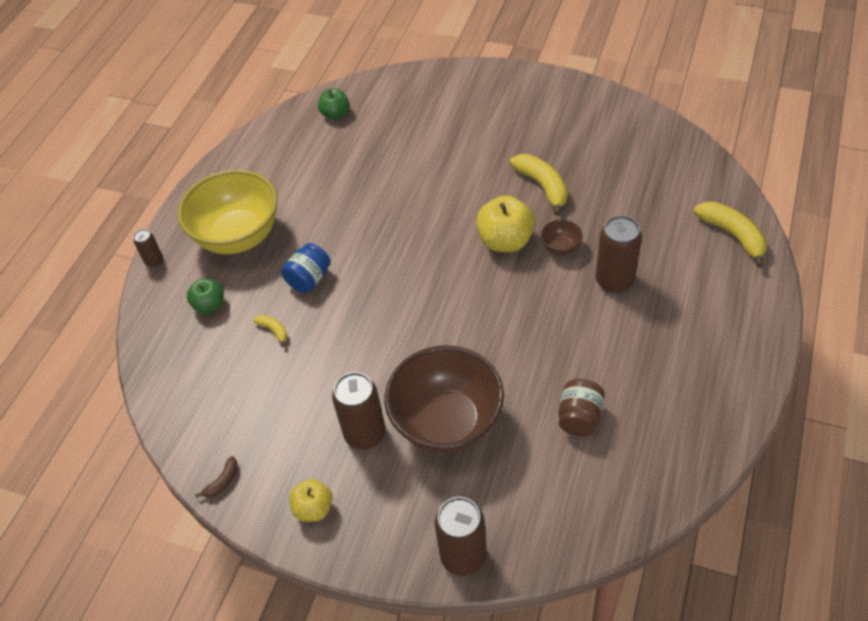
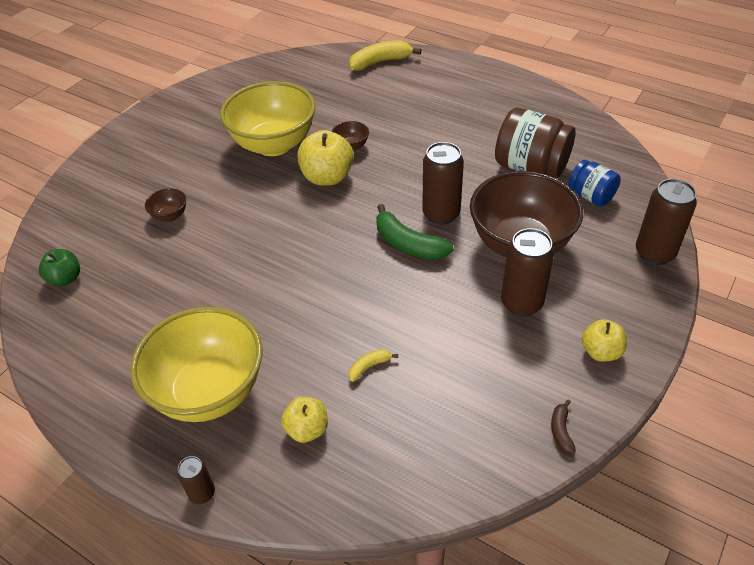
camera: 80 degrees left, 5 degrees down
green apple [187,279,224,314] -> yellow apple [281,397,328,443]
brown banana [195,456,238,498] -> brown banana turned 135 degrees counterclockwise [551,399,576,454]
blue jar [281,243,331,293] -> blue jar moved to [568,160,621,206]
yellow banana [510,154,568,216] -> yellow bowl [220,81,316,156]
brown jar [558,379,605,437] -> brown jar [495,108,576,178], size x1.69
brown can [596,215,642,293] -> brown can moved to [422,142,464,225]
none -> brown bowl [145,188,186,222]
none -> green banana [376,204,454,260]

